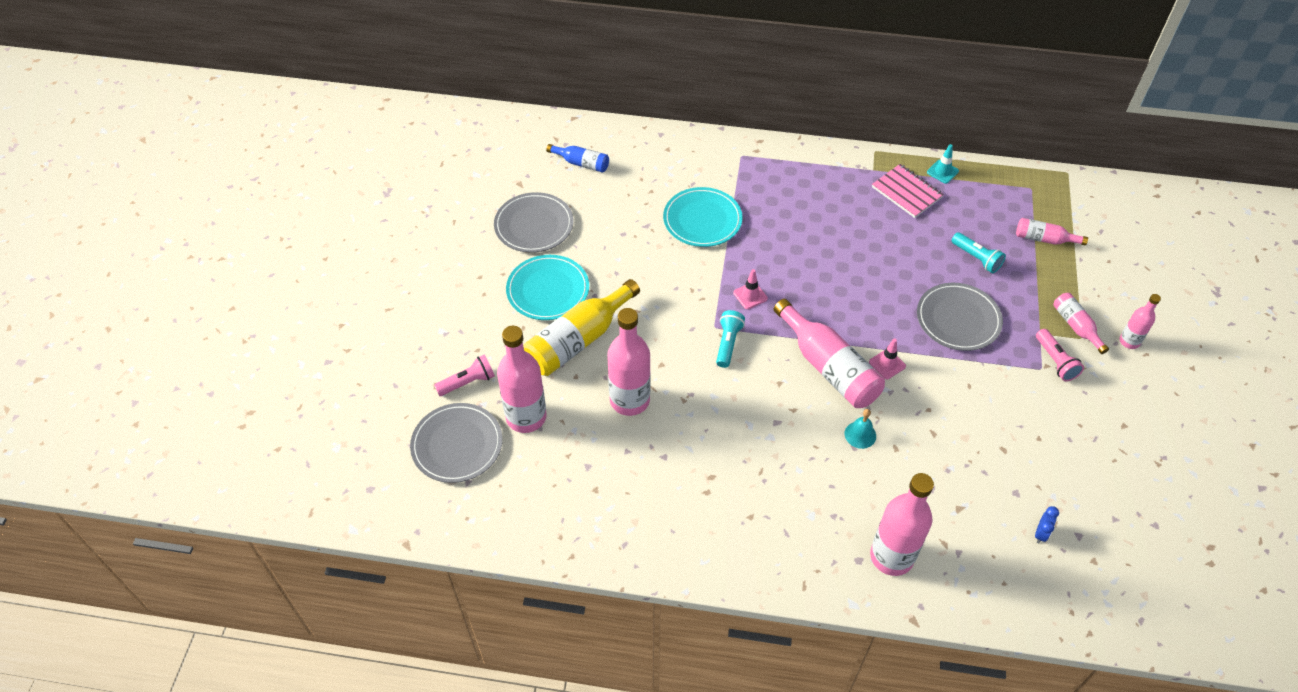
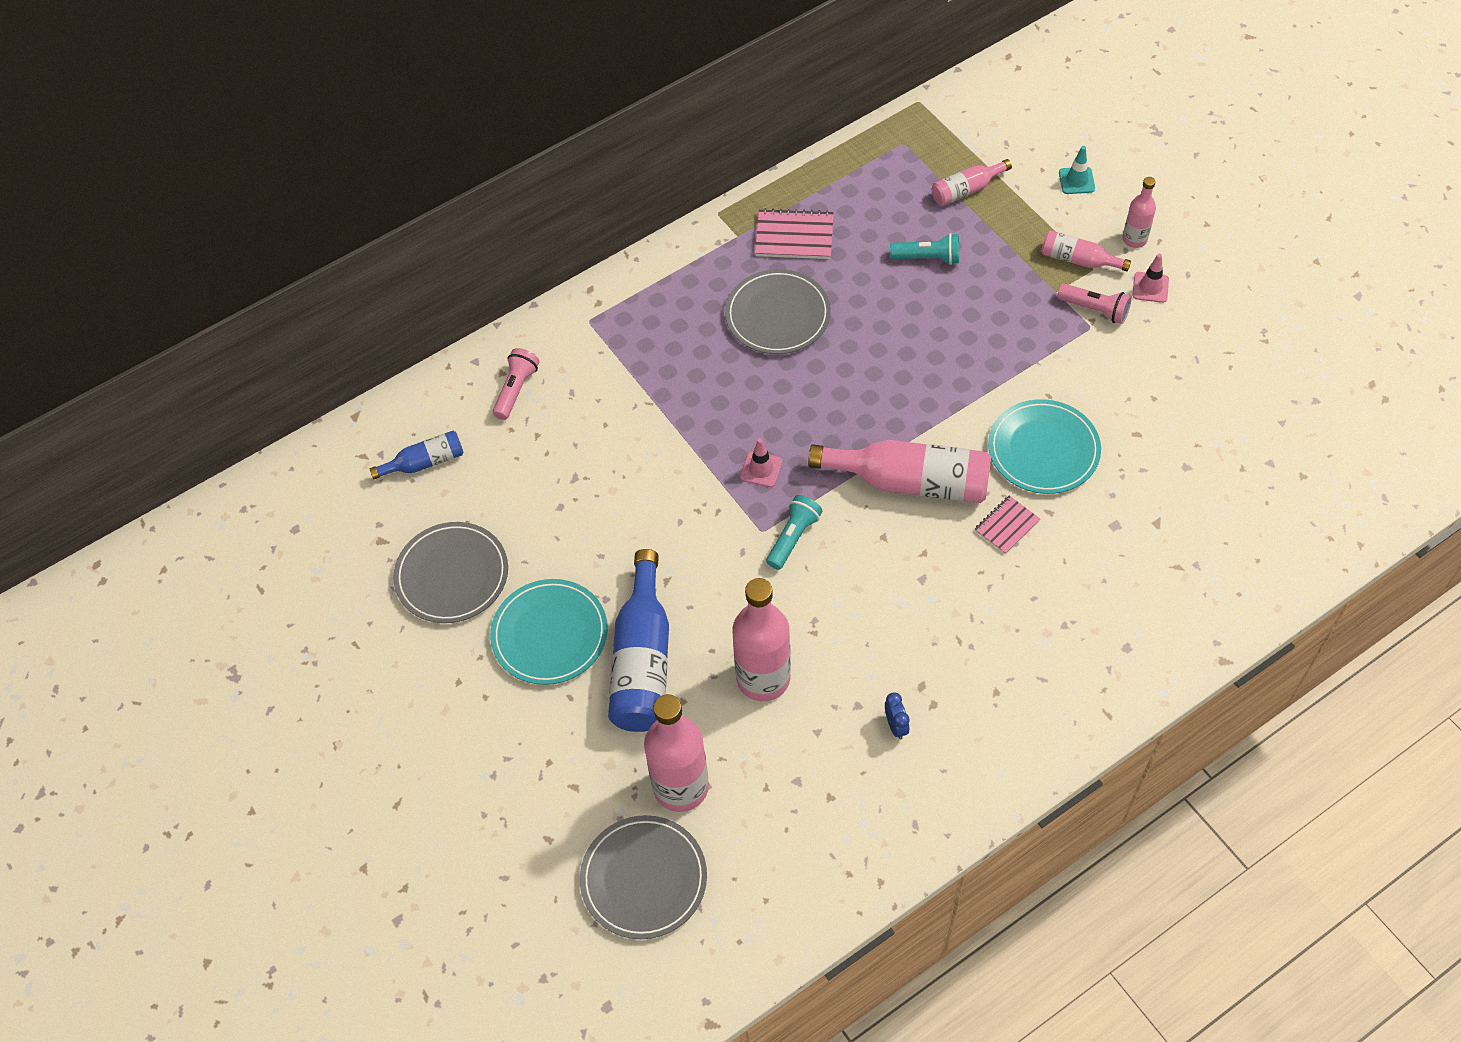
camera: 40 degrees left, 5 degrees up
pink flashlight [434,355,495,396] -> pink flashlight moved to [493,348,540,420]
yellow bottle [523,279,640,376] -> blue bottle [608,549,669,732]
turquoise plate [663,187,743,247] -> turquoise plate moved to [988,399,1101,494]
turquoise flashlight [716,310,745,368] -> turquoise flashlight turned 60 degrees clockwise [766,495,822,570]
turquoise bell [845,409,876,449] -> pink notebook [975,495,1040,554]
pink traffic cone [869,338,906,379] -> pink traffic cone moved to [1133,254,1169,303]
pink bottle [870,473,934,576] -> none
grey plate [917,283,1003,351] -> grey plate moved to [725,269,831,354]
turquoise traffic cone [927,144,959,184] -> turquoise traffic cone moved to [1059,146,1095,194]
blue clock [1035,506,1059,543] -> blue clock moved to [885,692,910,739]

